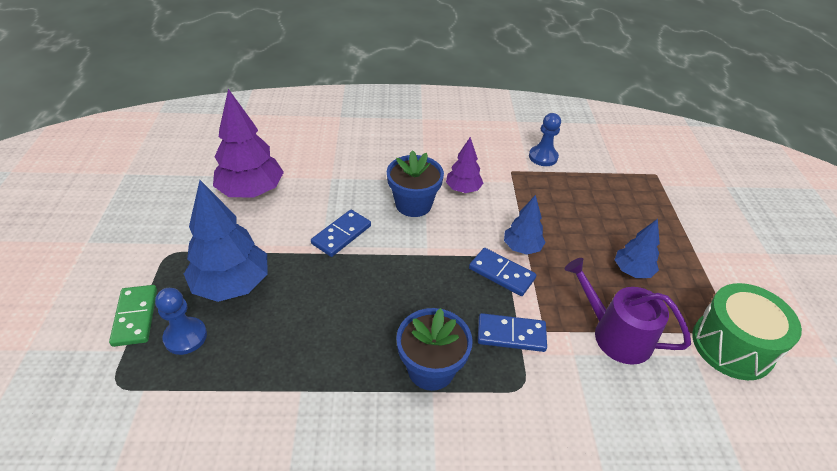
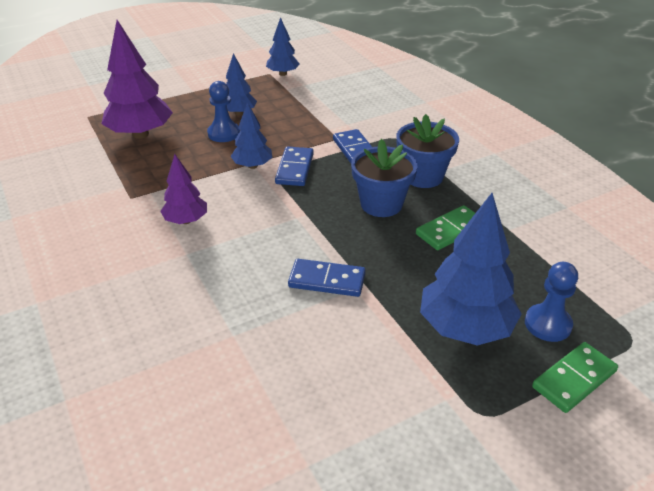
camera: 115 degrees left, 5 degrees down
purple tree [213,89,284,198] -> purple tree moved to [101,20,173,139]
blue flower pot [387,150,444,217] -> blue flower pot moved to [351,139,417,217]
blue pawn [529,113,561,166] -> blue pawn moved to [207,81,240,142]
purple watering can [565,258,691,365] -> none
green drum [692,283,802,380] -> blue tree [266,17,300,76]
none -> green domino [416,205,475,250]

